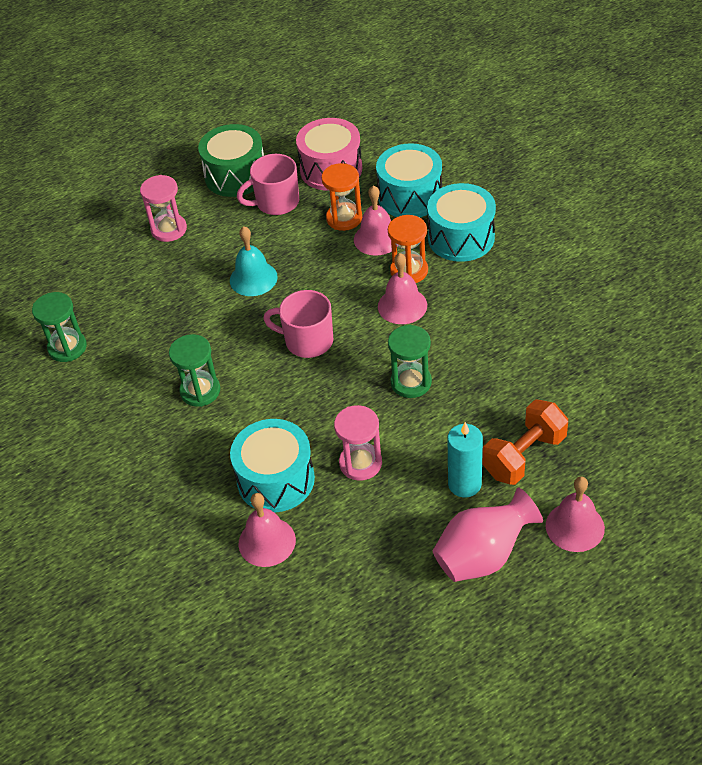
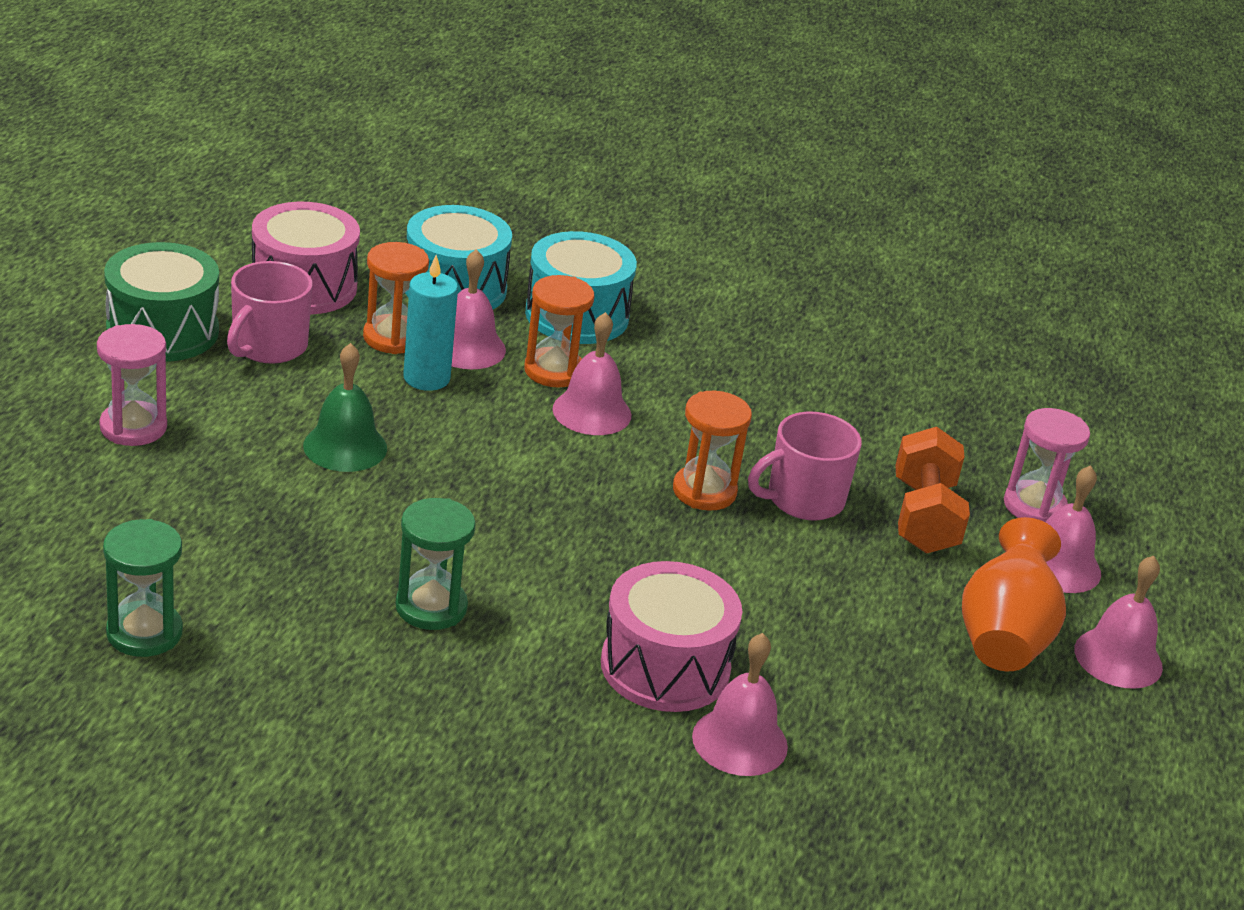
camera: 50 degrees left, 15 degrees down
turquoise bell [230,226,278,296] -> green bell [303,343,387,472]
turquoise drum [230,419,315,513] -> pink drum [601,561,742,712]
pink mug [263,290,333,358] -> pink mug moved to [748,411,862,520]
pink hourglass [334,405,382,481] -> pink hourglass moved to [1004,408,1090,522]
green hourglass [388,325,432,398] -> orange hourglass [673,391,752,511]
pink vase [433,488,543,582] -> orange vase [962,517,1066,671]
turquoise candle [447,422,483,497] -> turquoise candle moved to [403,255,458,391]
none -> pink bell [1074,556,1163,689]

